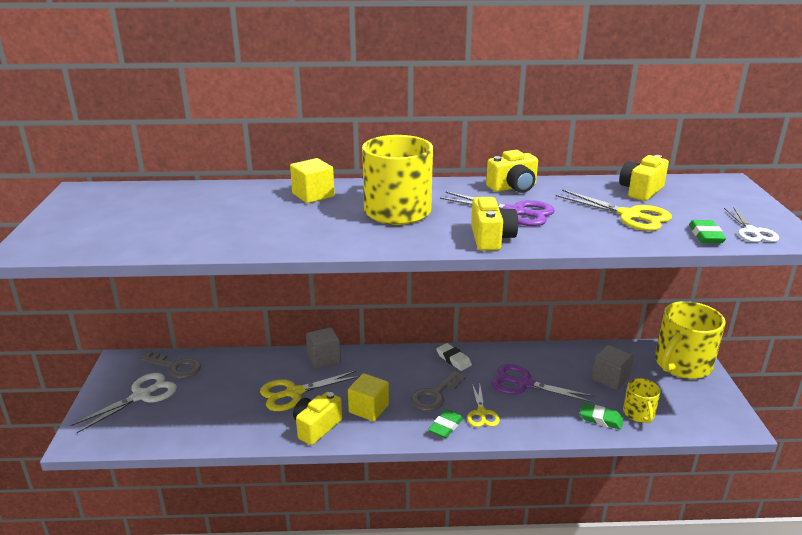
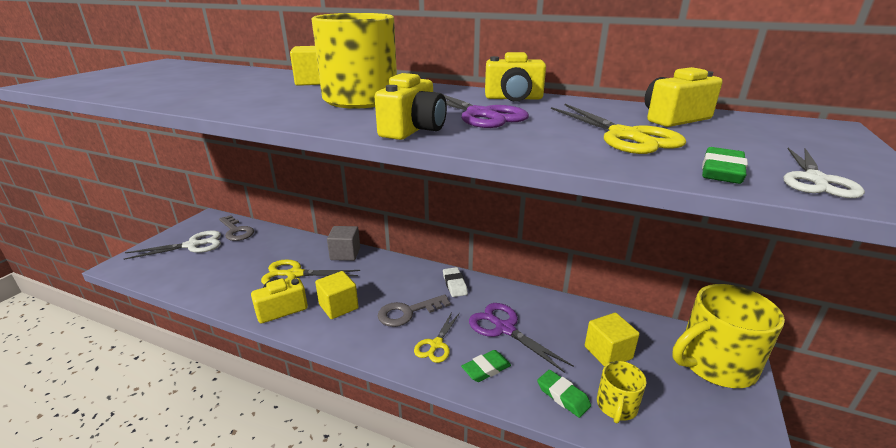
camera: 25 degrees right, 0 degrees up
green eraser [428,409,463,438] -> green eraser moved to [461,350,511,382]
grey cube [591,345,634,390] -> yellow cube [585,313,640,366]

